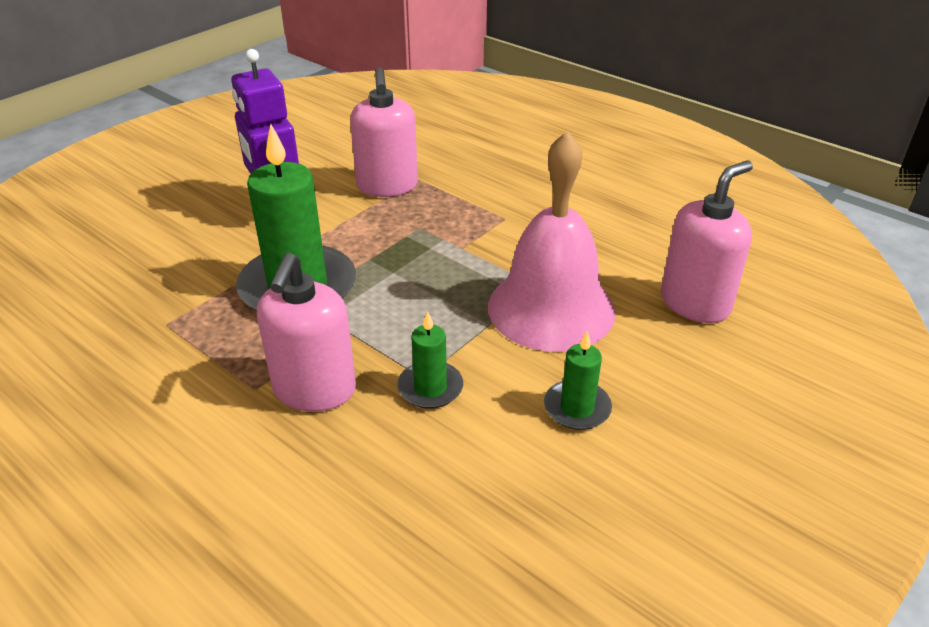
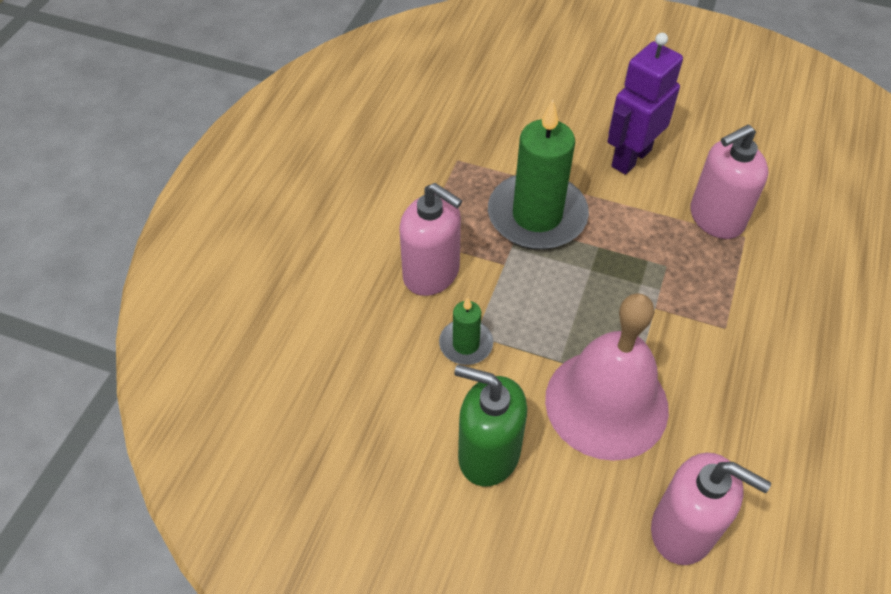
camera: 70 degrees right, 15 degrees up
pink soap dispenser [257,253,356,412] -> pink soap dispenser turned 135 degrees counterclockwise [399,183,462,296]
green candle [544,331,612,430] -> green soap dispenser [454,364,527,486]

